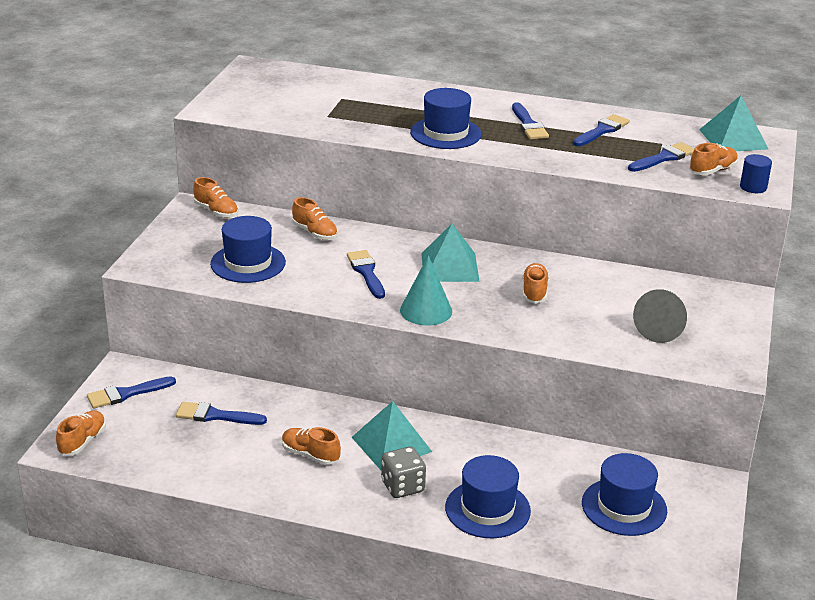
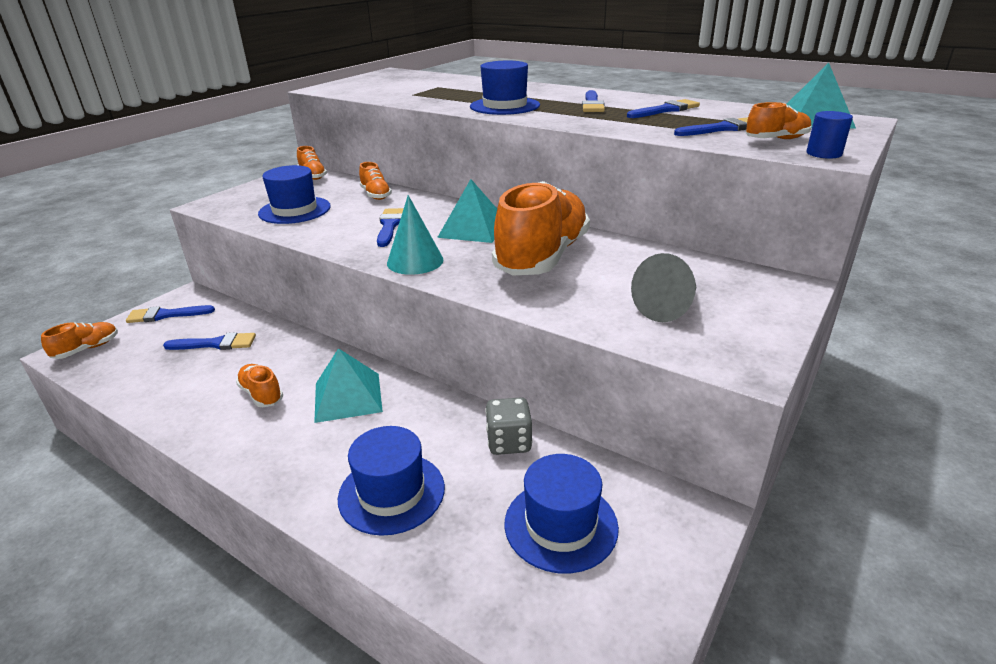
camera: 20 degrees right, 0 degrees up
blue brush [176,402,267,425] -> blue brush turned 150 degrees clockwise [163,332,256,350]
grey dice [381,447,426,498] -> grey dice moved to [485,397,532,455]
orange shoe [522,263,549,303] -> orange shoe [492,181,590,275], size x2.26

